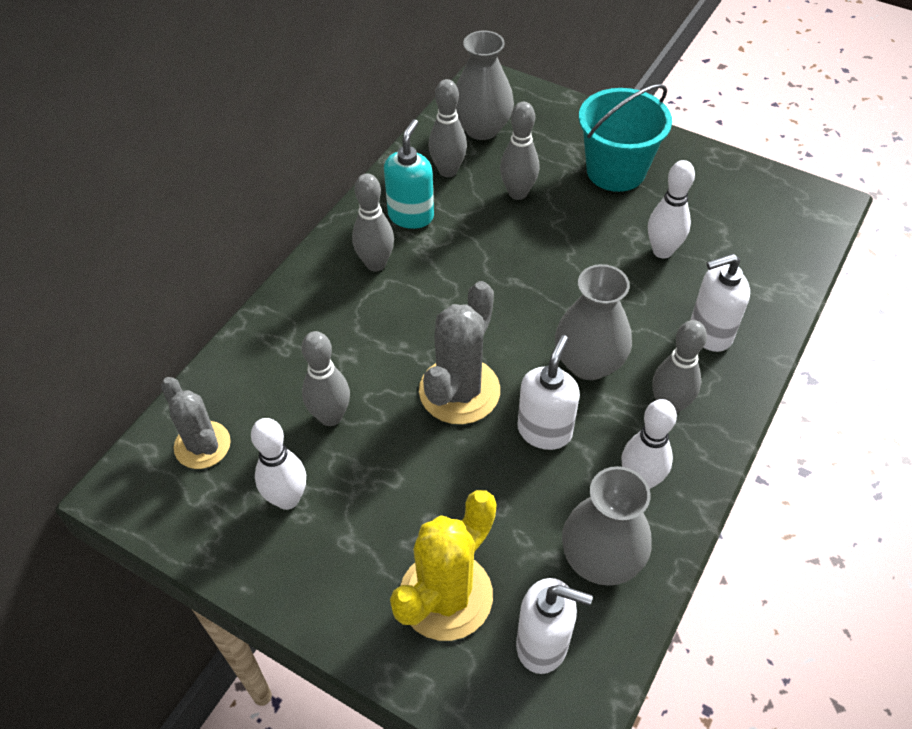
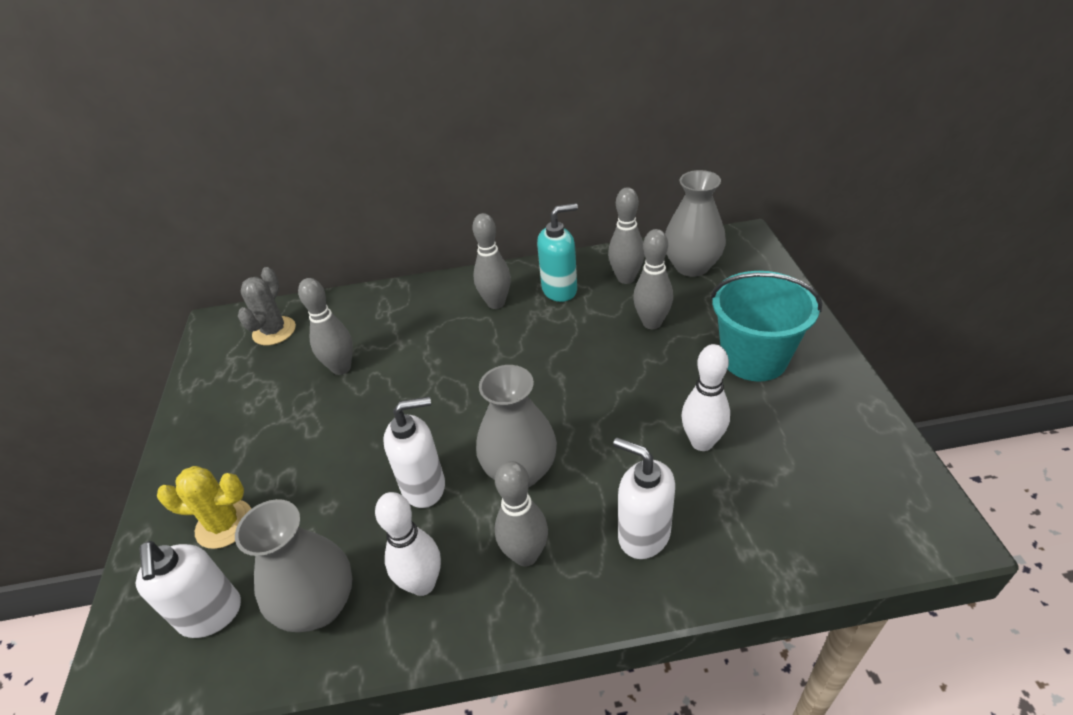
camera: 55 degrees right, 10 degrees down
white bowling pin [251,418,306,510] -> none
yellow cactus [390,490,497,641] -> yellow cactus [157,466,251,549], size x0.66
grey cactus [419,281,500,424] -> none

